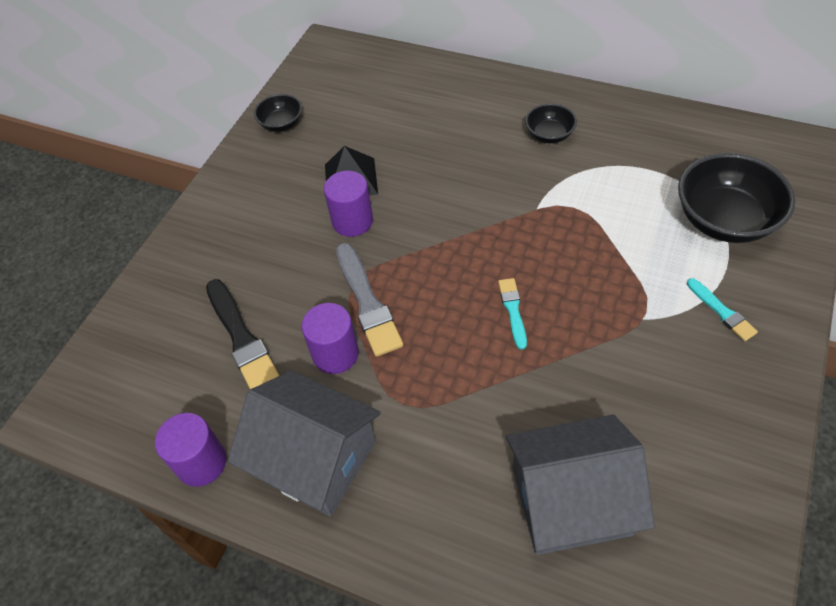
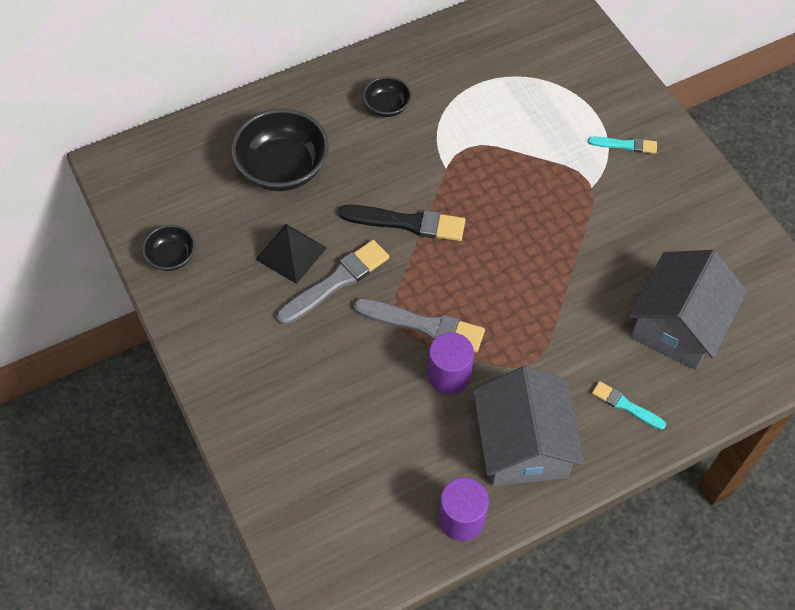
camera: 55 degrees left, 5 degrees up
black brush [206,279,280,389] -> black brush moved to [339,205,465,241]
grey house [228,370,381,516] -> grey house turned 75 degrees counterclockwise [473,366,585,486]
purple cylinder [324,171,373,237] -> grey brush [277,240,389,325]
turquoise brush [498,278,527,350] -> turquoise brush moved to [592,381,666,430]
black bowl [678,153,795,243] -> black bowl moved to [231,109,329,191]

